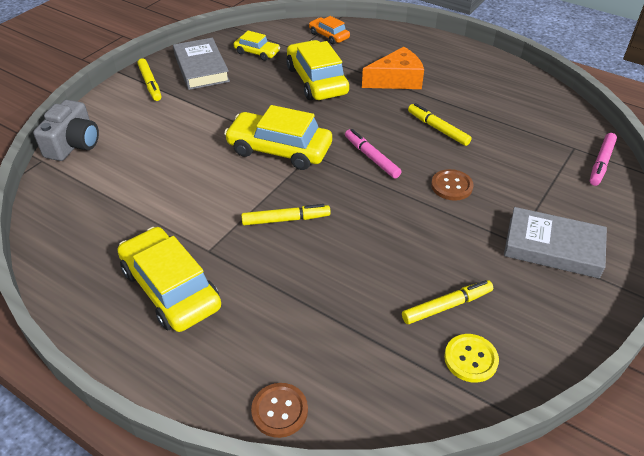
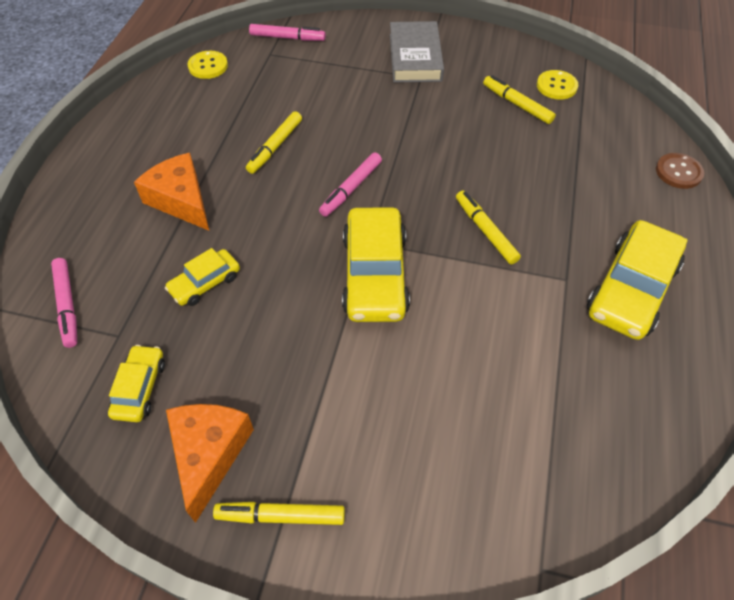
camera: 110 degrees left, 10 degrees up
grey camera [33,100,99,161] -> none
yellow marker [137,58,161,101] -> yellow marker turned 135 degrees counterclockwise [213,502,345,525]
grey book [173,38,230,90] -> orange cheese [166,404,254,523]
yellow car [286,40,349,100] -> yellow car [165,248,240,306], size x0.54
orange car [309,16,350,44] -> pink marker [51,258,77,348]
brown button [431,169,473,201] -> none
none -> yellow button [188,51,228,79]

